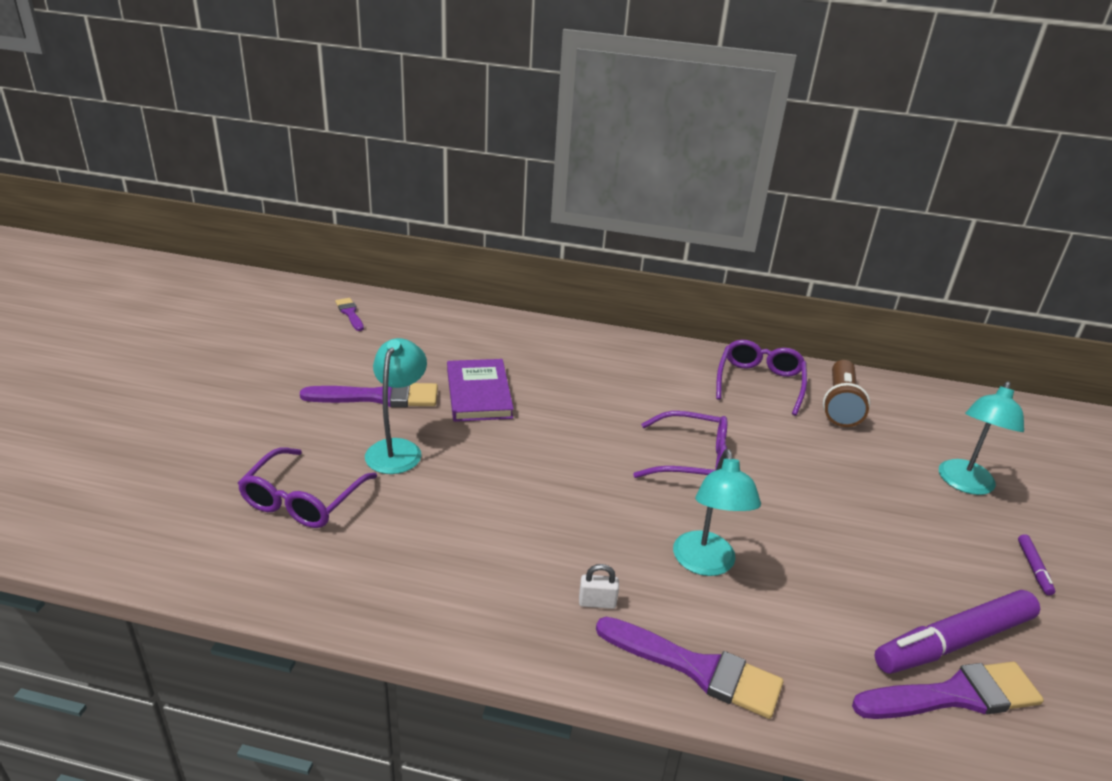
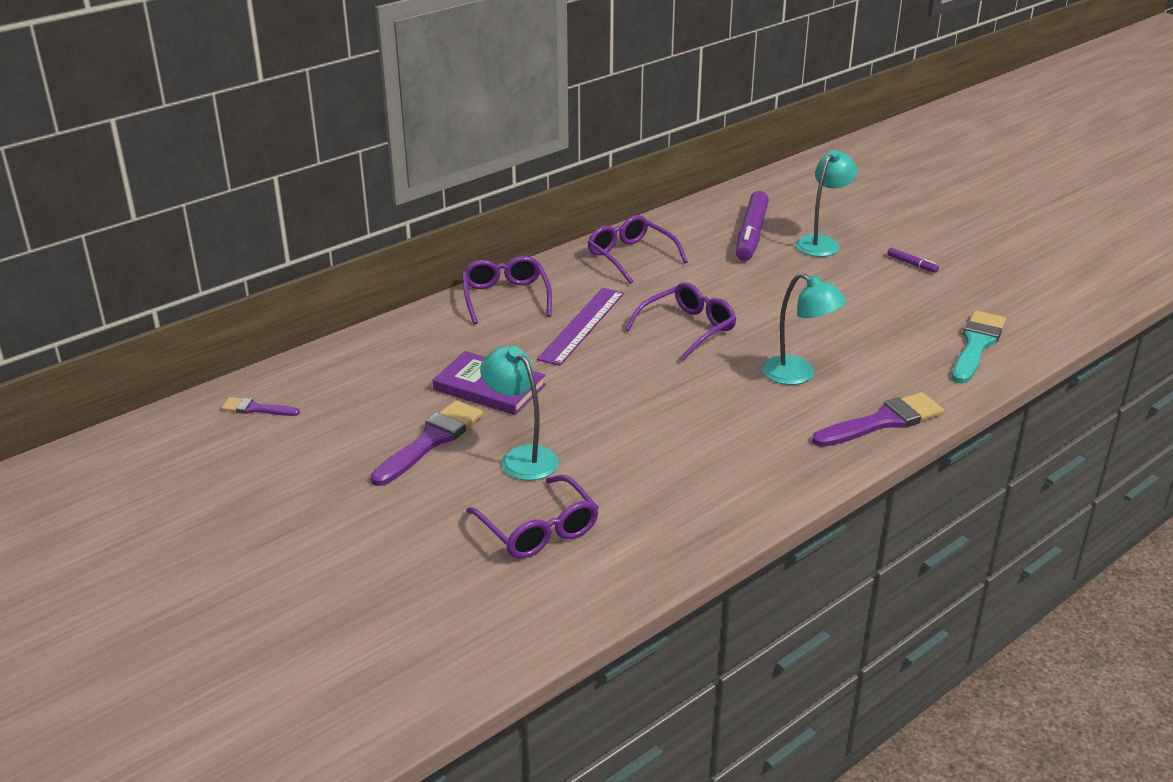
camera: 50 degrees left, 0 degrees up
white padlock [579,564,619,609] -> none
brown flashlight [823,360,870,427] -> none
purple brush [852,662,1044,719] -> turquoise brush [952,311,1006,384]
purple marker [875,590,1040,674] -> purple marker moved to [736,191,769,261]
turquoise lamp [939,381,1024,495] -> turquoise lamp turned 120 degrees counterclockwise [795,150,858,257]
none -> purple glasses [462,256,552,324]
none -> purple ruler [537,288,624,366]

